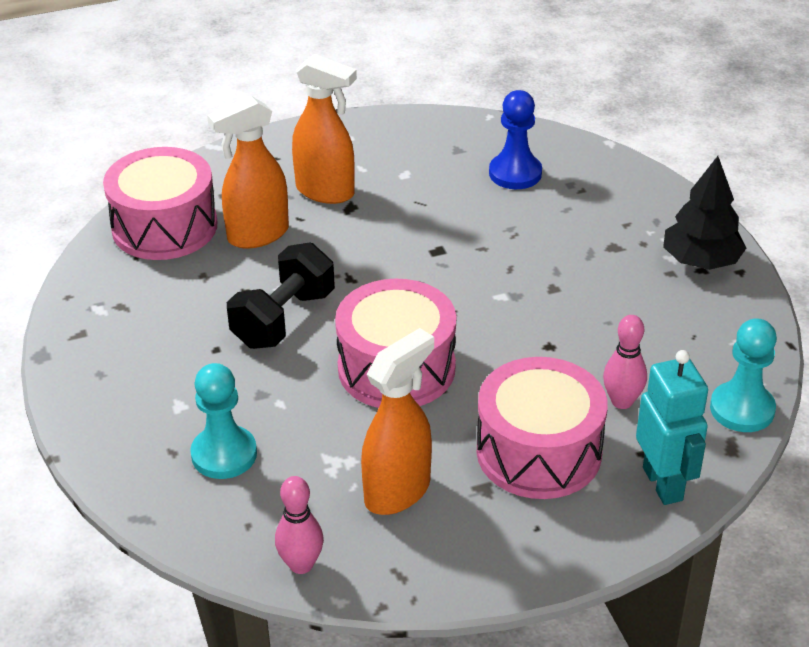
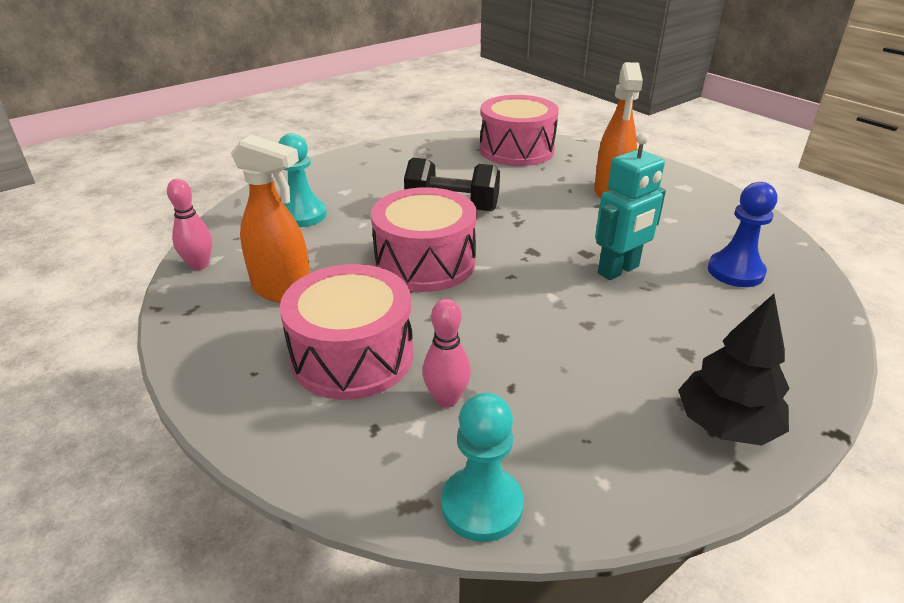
camera: 70 degrees right, 5 degrees down
orange spray bottle [207,96,289,249] -> none
turquoise robot [636,350,708,505] -> turquoise robot moved to [595,132,666,280]

